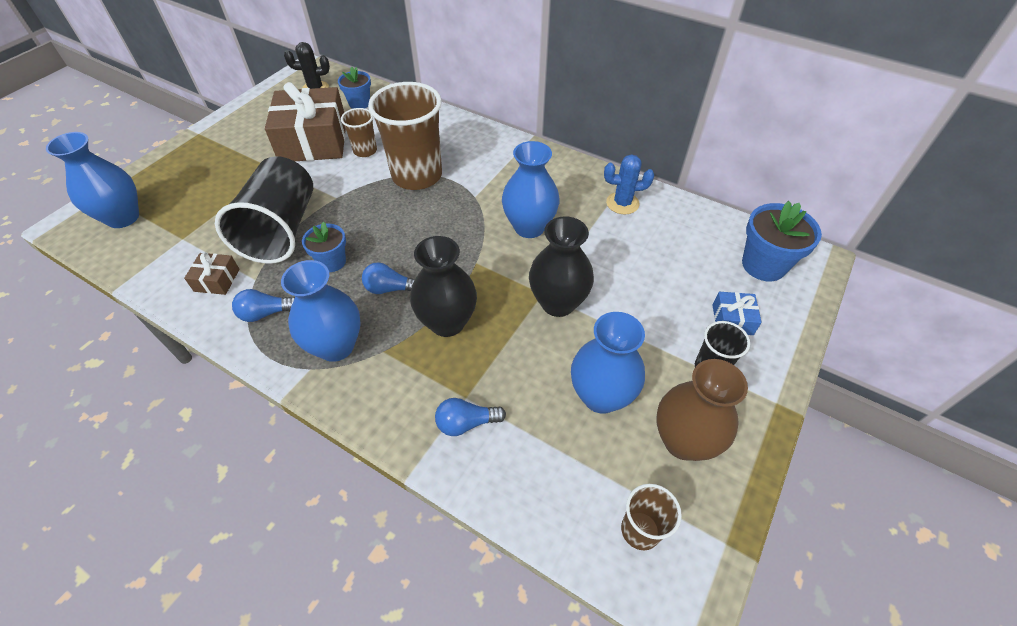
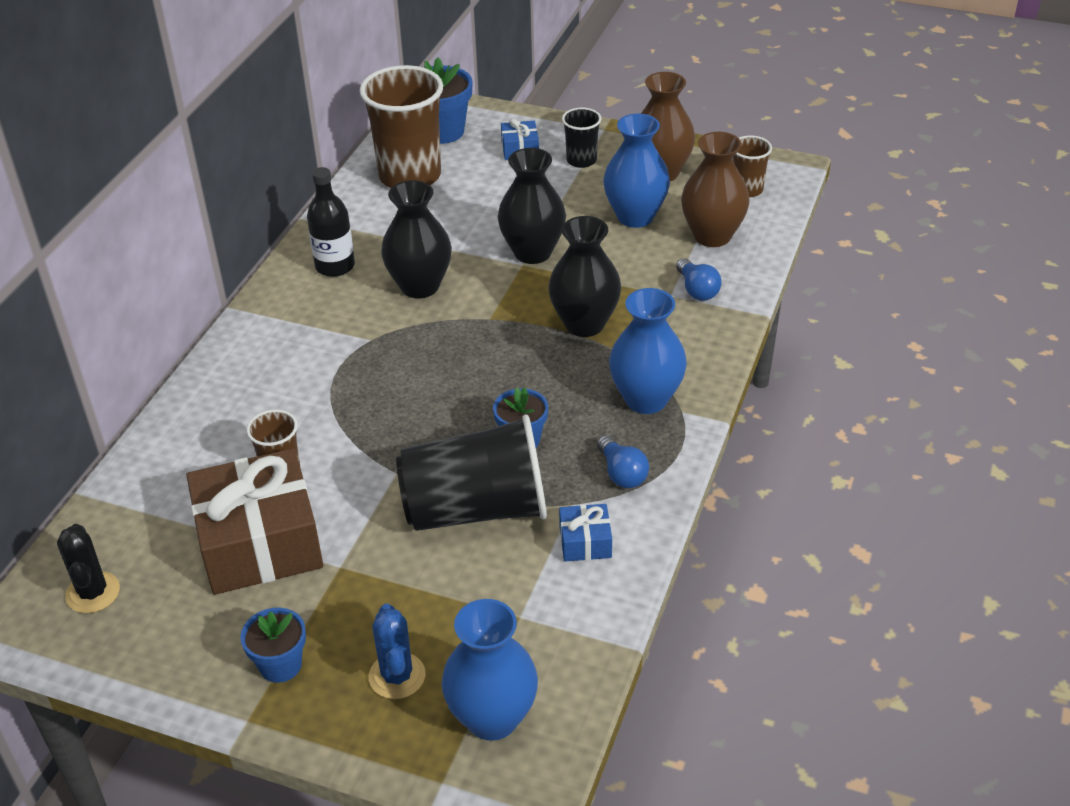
camera: 100 degrees left, 10 degrees down
brown gift [184,253,239,295] -> blue gift [559,504,612,562]
blue flower pot [338,67,371,109] -> blue flower pot moved to [240,608,306,683]
blue light bulb [362,263,415,294] -> none
brown cup [368,82,442,190] -> brown cup moved to [360,65,443,188]
blue vase [502,141,560,238] -> black vase [381,180,452,298]
blue cactus [604,154,654,214] -> blue cactus moved to [369,604,425,699]
none -> black bottle [307,167,355,277]
none -> brown vase [681,132,750,247]

